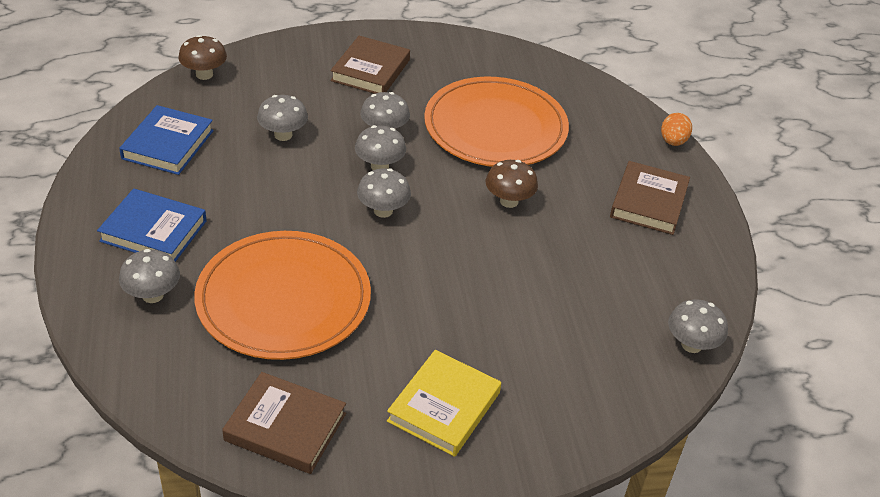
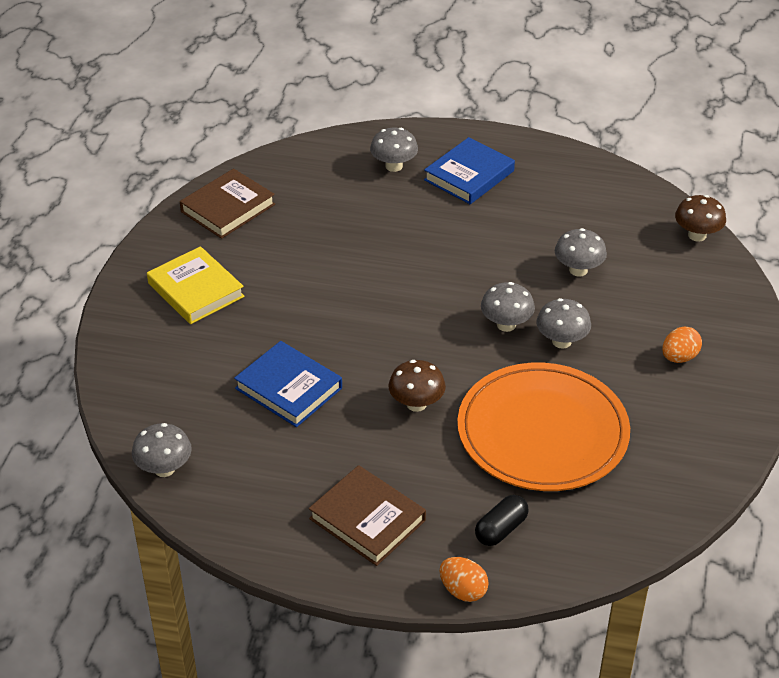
camera: 115 degrees right, 0 degrees up
blue book [119,105,214,175] -> blue book moved to [234,341,342,427]
orange plate [194,231,371,360] -> none
brown book [331,36,410,94] -> orange egg [662,326,702,363]
grey mushroom [357,168,411,218] -> none
none -> black capsule [475,495,529,546]

